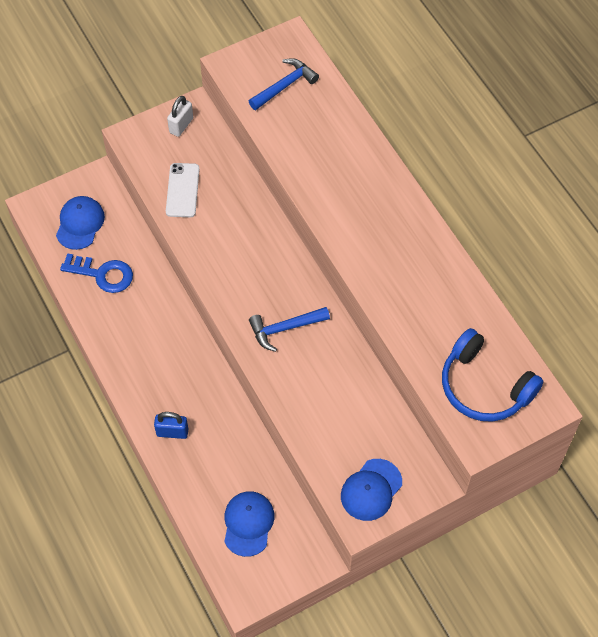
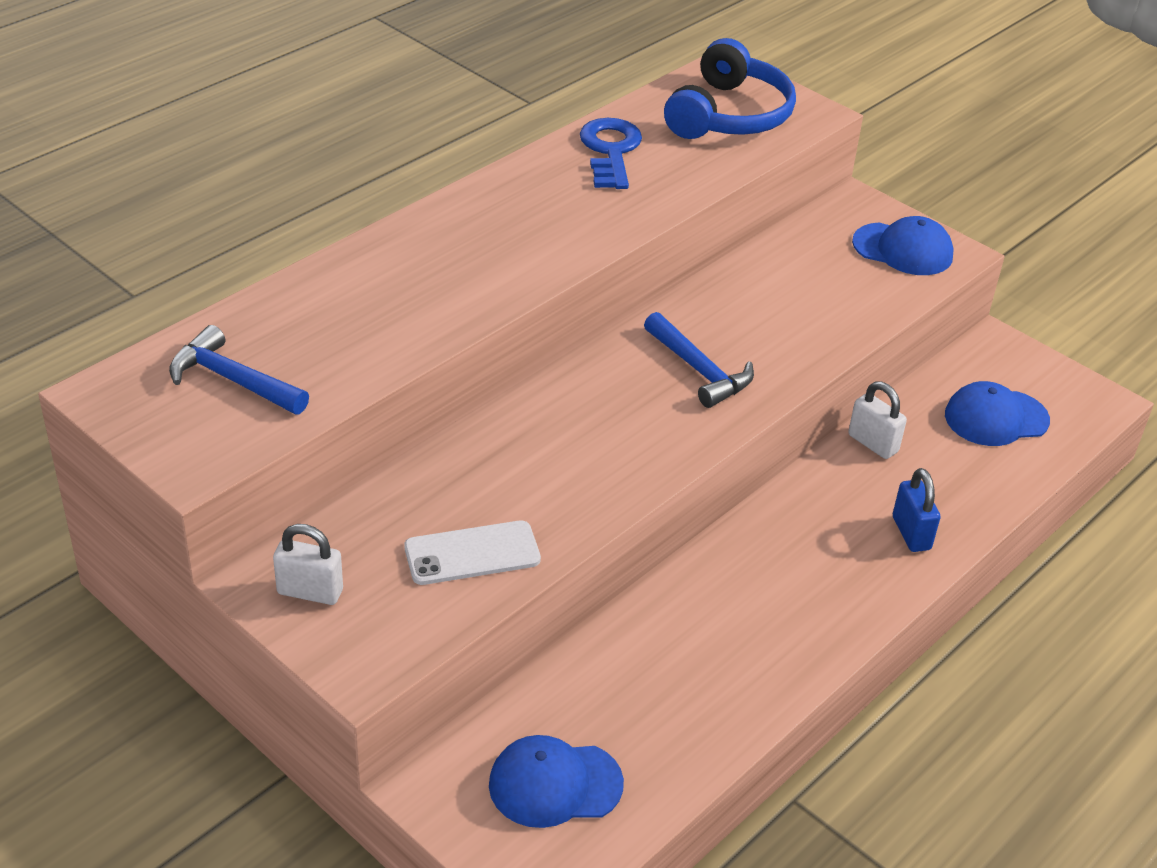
camera: 110 degrees left, 20 degrees down
blue key [60,253,133,293] -> blue key moved to [580,118,642,189]
none -> white padlock [848,381,907,459]

